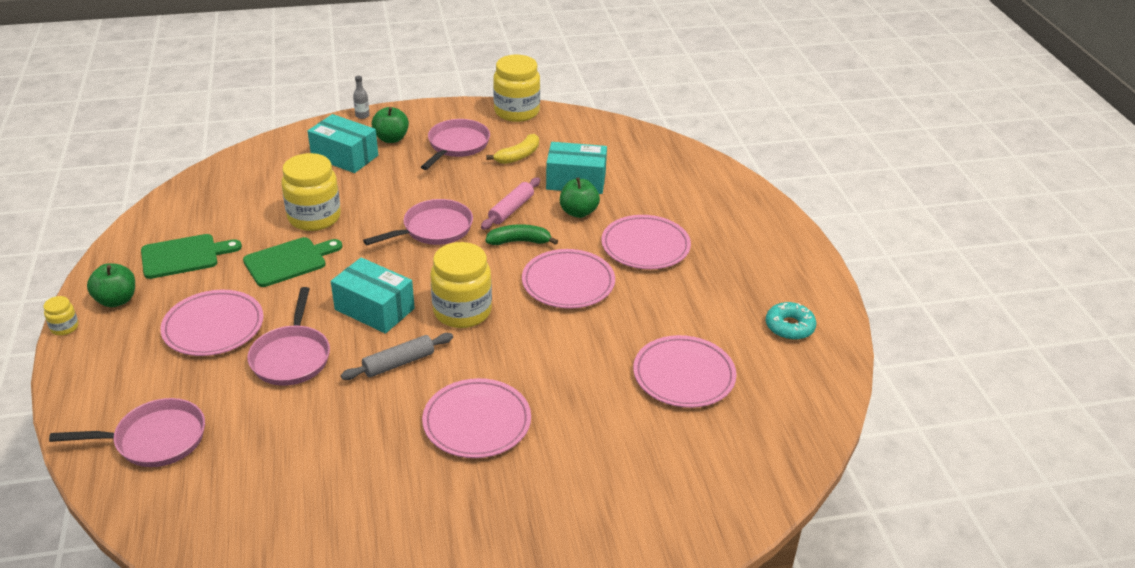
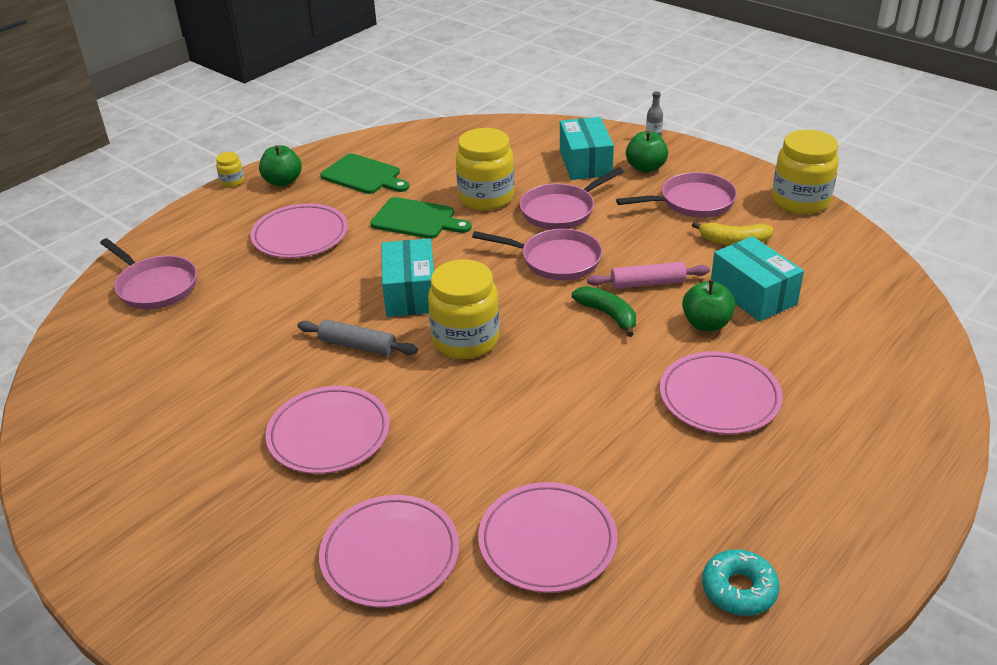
camera: 55 degrees right, 0 degrees up
pink pan [247,287,330,386] -> pink pan moved to [519,167,624,230]
pink plate [522,249,615,309] -> pink plate moved to [319,495,459,608]

